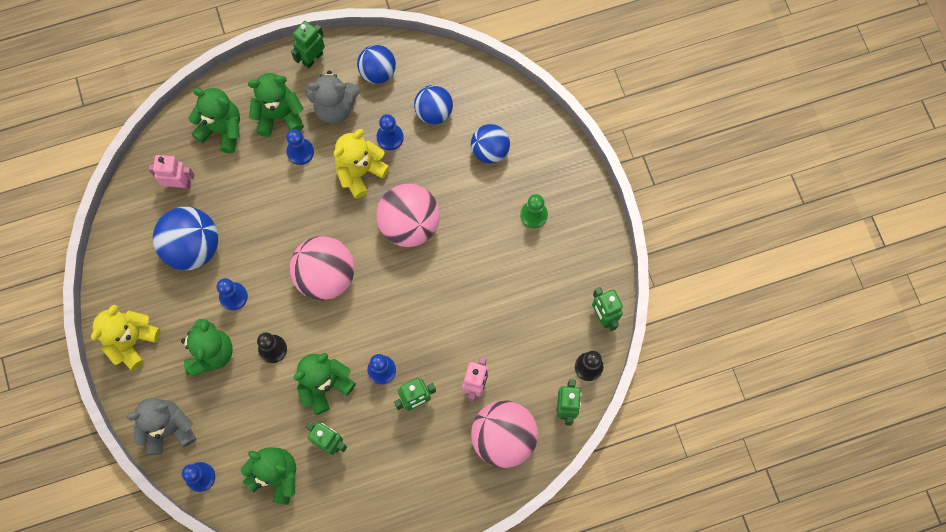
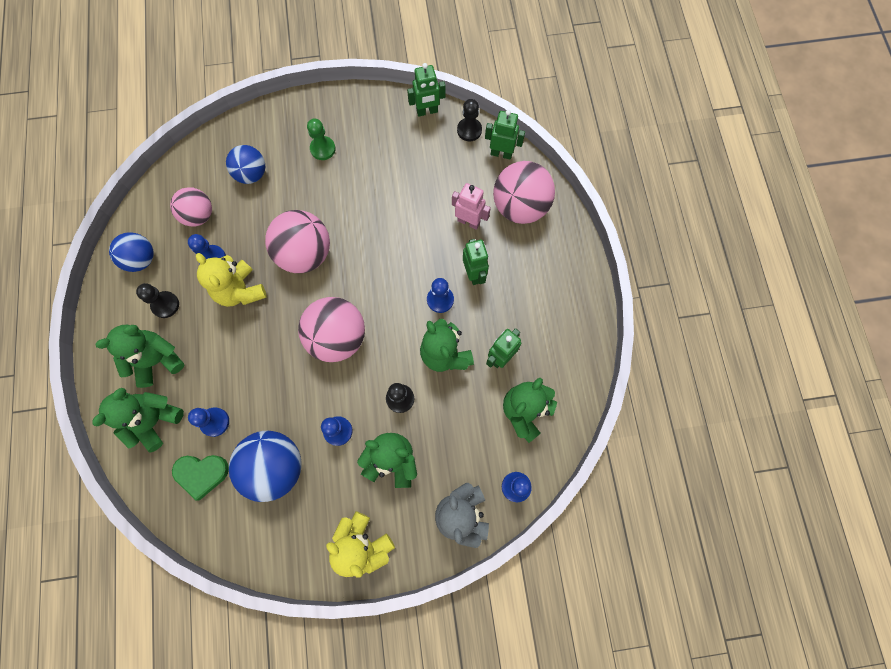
camera: 80 degrees left, 0 degrees up
pink robot [148,155,194,189] -> green heart [172,455,229,501]
green teddy bear [248,73,304,137] -> green teddy bear turned 60 degrees clockwise [96,325,185,388]
blue pawn [286,129,314,165] -> blue pawn moved to [188,407,229,437]
green robot [291,21,325,68] -> none
grey teddy bear [305,71,360,124] -> black pawn [136,283,179,318]
blue ball [414,85,453,124] -> pink ball [170,187,212,226]

